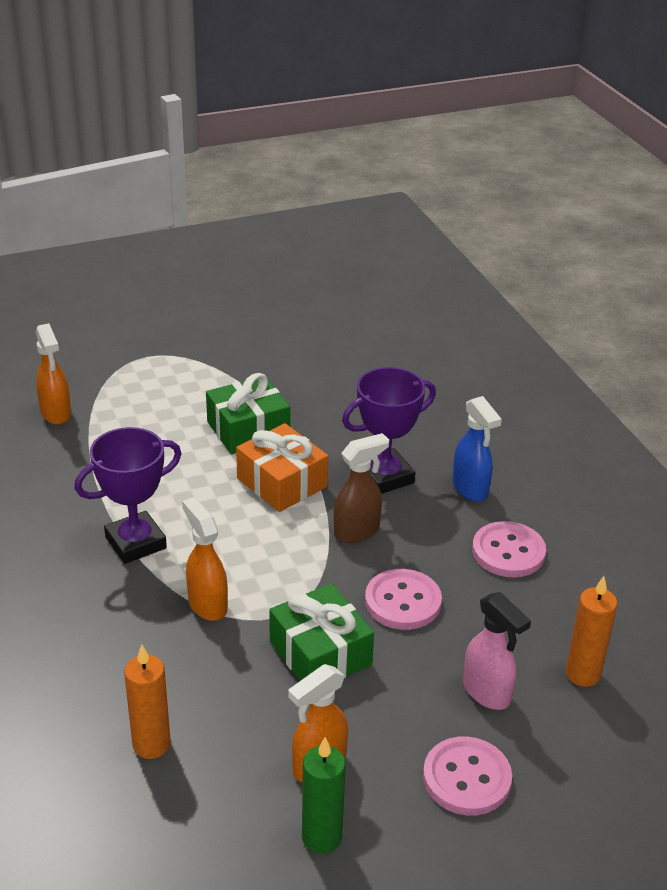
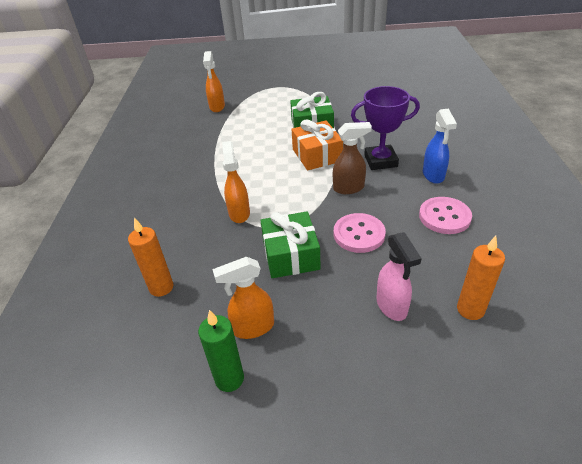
camera: 25 degrees right, 5 degrees up
purple trophy [74,427,182,564] -> none
pink button [423,737,512,816] -> none

